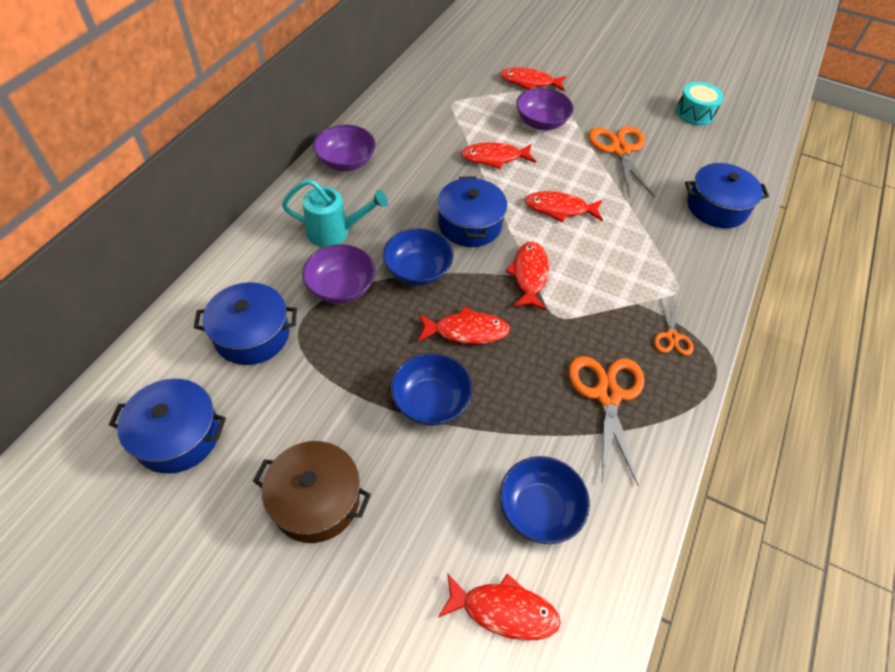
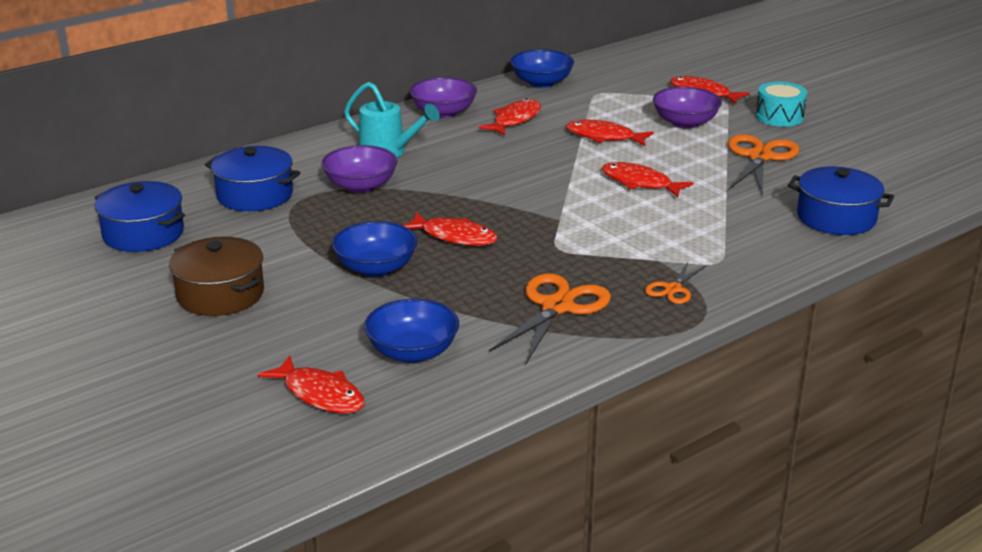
camera: 30 degrees right, 25 degrees down
blue bowl [383,228,453,286] -> blue bowl moved to [510,49,574,88]
blue pot [437,176,507,247] -> none
red fish [506,242,549,311] -> red fish moved to [478,98,541,135]
turquoise drum [676,82,723,126] -> turquoise drum moved to [756,82,807,127]

